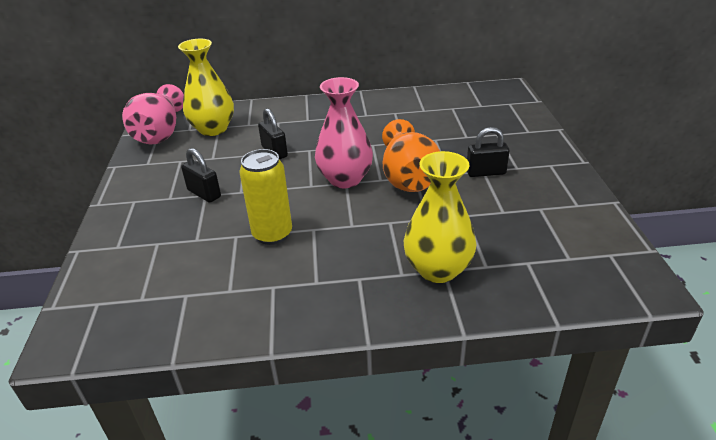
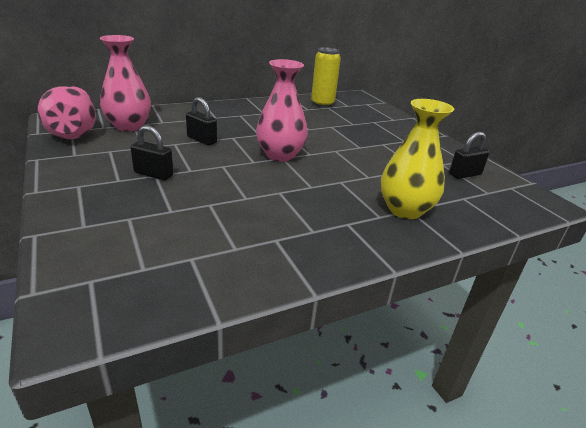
camera: 25 degrees left, 5 degrees down
yellow vase [178,39,234,136] -> pink vase [100,35,151,131]
yellow can [239,149,292,245] -> yellow can moved to [311,47,341,107]
orange vase [382,119,440,192] -> none
black padlock [467,127,510,177] -> black padlock moved to [449,132,490,179]

